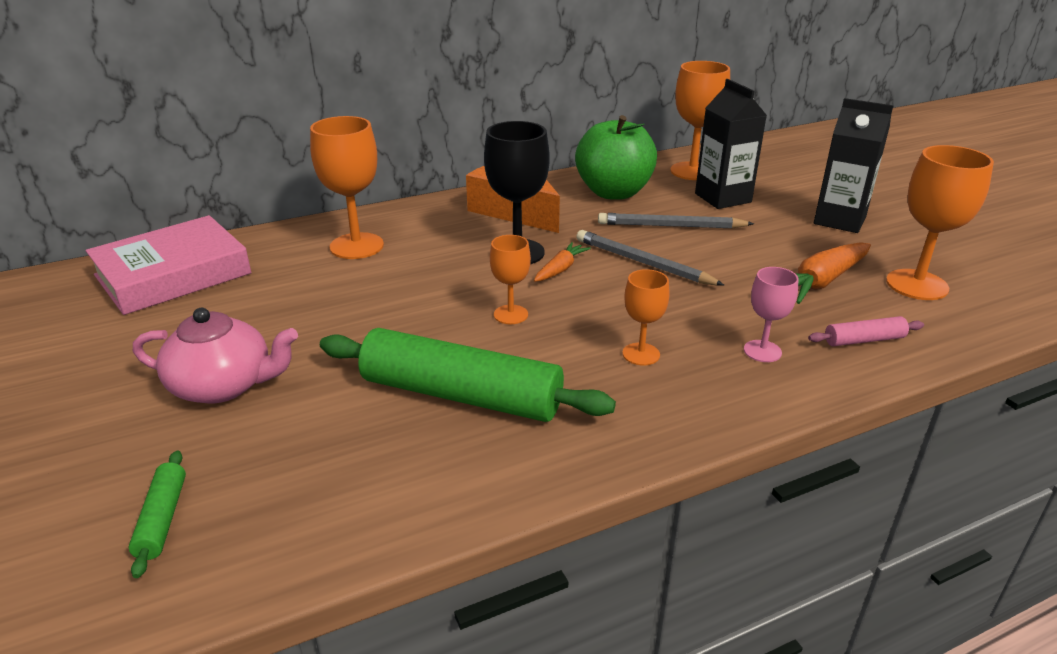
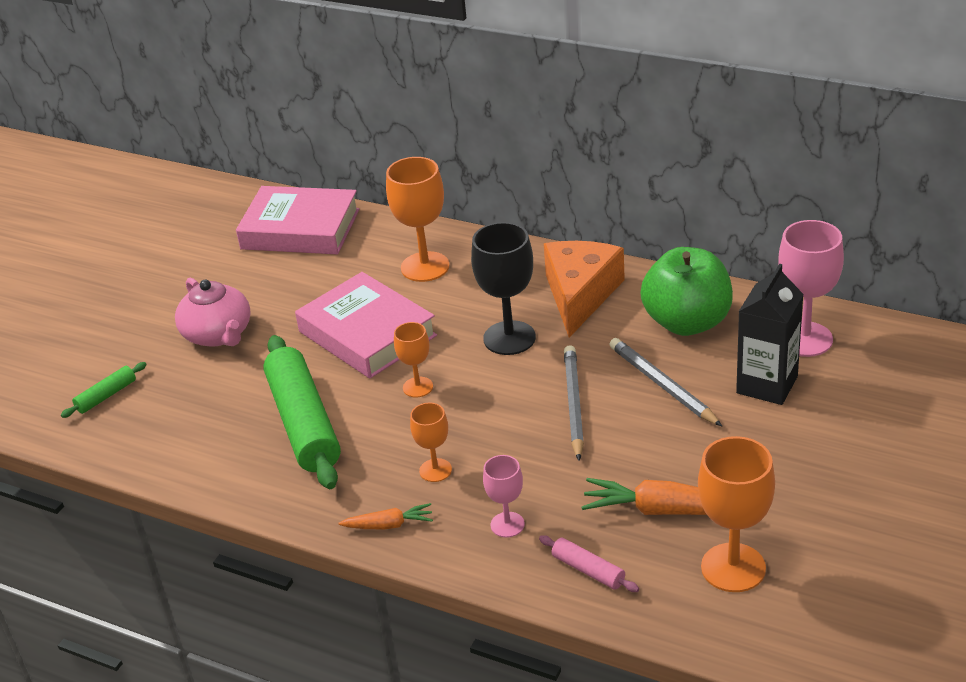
camera: 55 degrees right, 5 degrees up
orange carrot [534,242,591,282] -> orange carrot moved to [339,503,433,529]
orange goblet [670,61,730,180] -> pink goblet [778,220,844,357]
black carton [814,98,894,233] -> none
none -> pink book [295,272,437,378]

